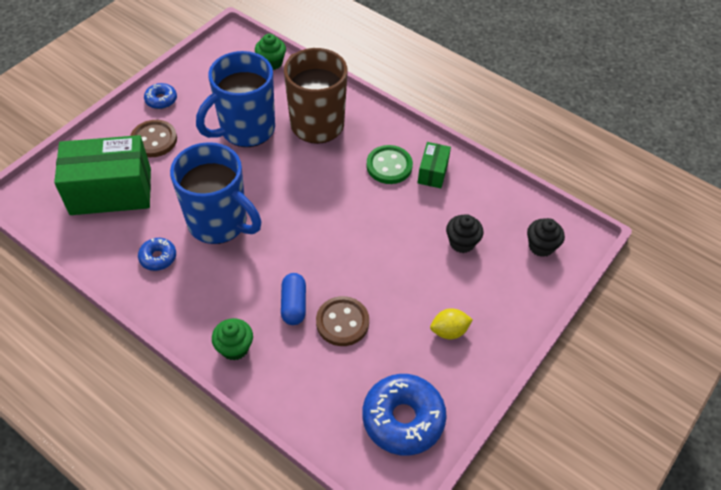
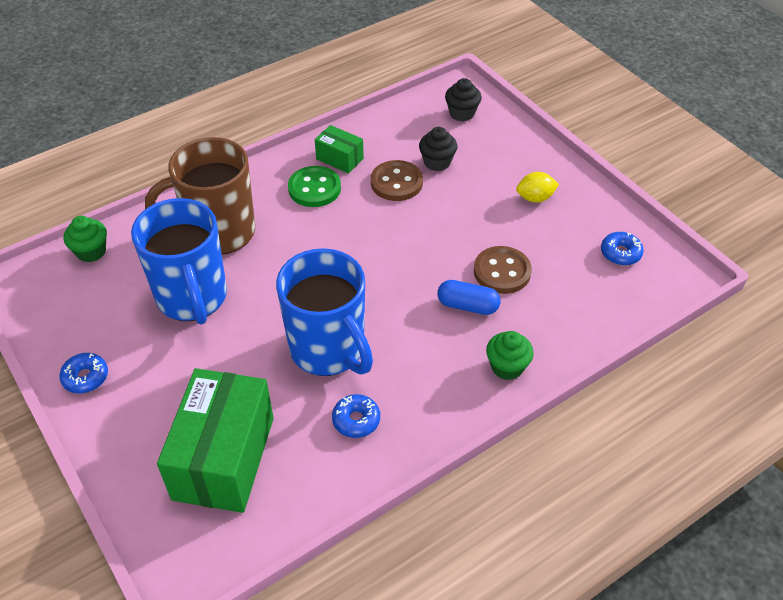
camera: 70 degrees left, 5 degrees down
brown button [130,120,177,157] -> brown button moved to [371,160,423,201]
blue mug [170,142,261,244] -> blue mug turned 90 degrees clockwise [276,248,373,376]
blue donut [362,374,447,456] -> blue donut [601,232,644,266], size x0.51
yellow lemon [430,308,473,339] -> yellow lemon turned 75 degrees clockwise [516,172,559,203]

